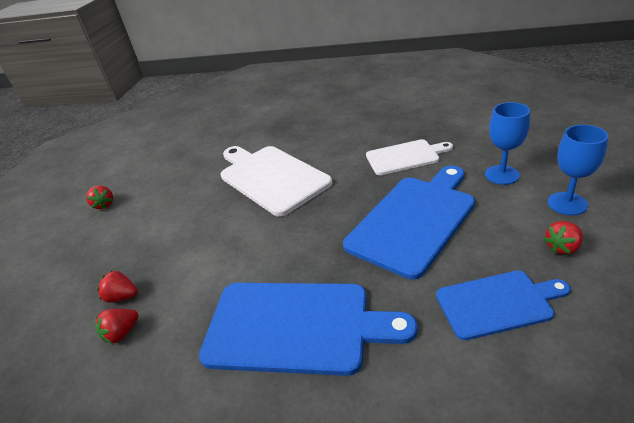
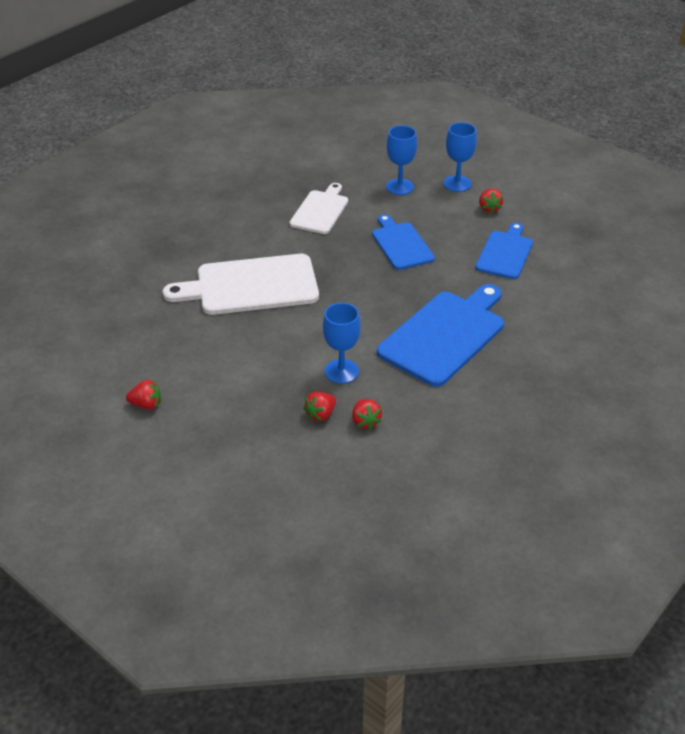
camera: 65 degrees left, 5 degrees up
blue cutting board [343,165,475,279] -> blue cutting board [372,214,435,270], size x0.61
none -> blue goblet [323,303,361,384]

